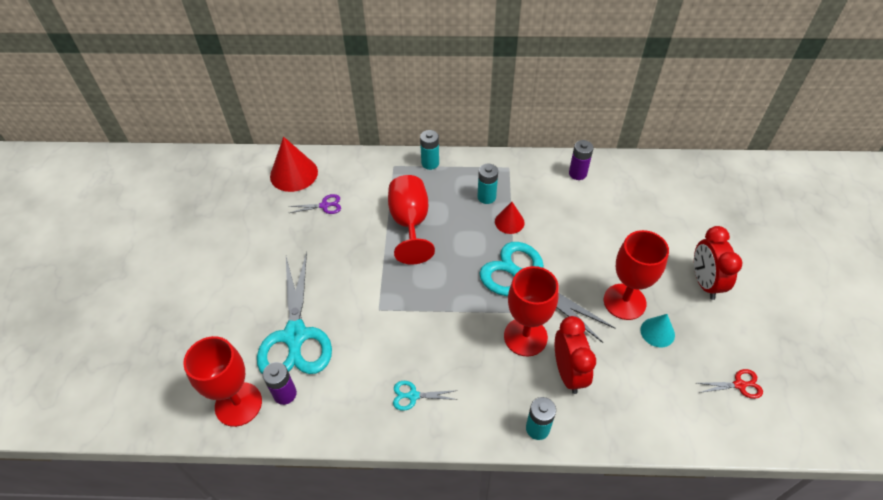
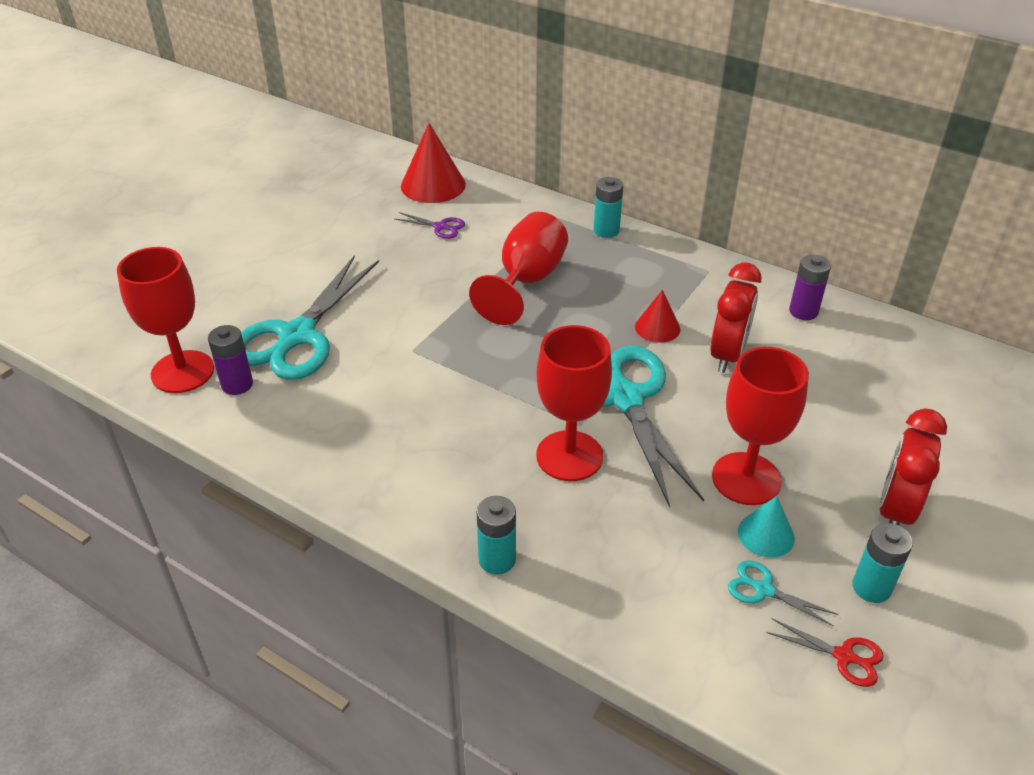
camera: 30 degrees right, 10 degrees down
turquoise scissors [393,381,458,411] -> turquoise scissors moved to [728,560,839,626]
turquoise battery [477,164,498,204] -> turquoise battery moved to [852,523,913,603]
red clock [555,316,596,394] -> red clock moved to [710,263,762,373]

